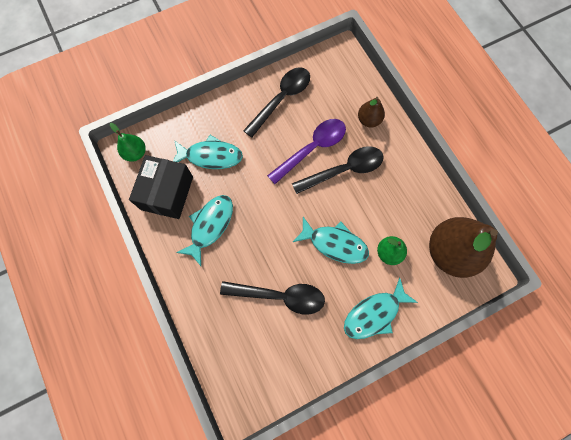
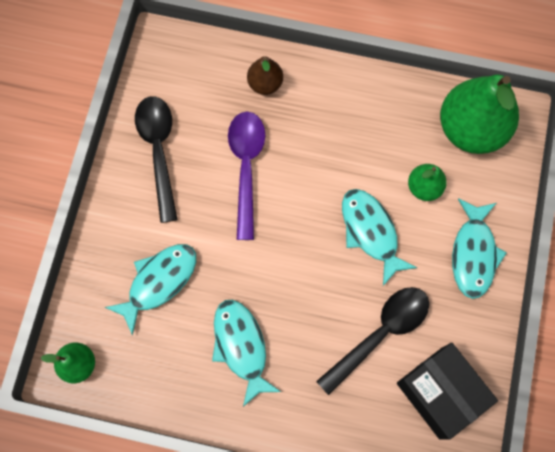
camera: 50 degrees left, 0 degrees up
black box [129,155,193,219] -> black box moved to [397,343,498,440]
black spoon [292,146,384,194] -> none
turquoise fish [293,217,369,264] -> turquoise fish turned 90 degrees counterclockwise [342,189,417,286]
brown pear [429,217,498,278] -> green pear [440,75,519,154]

